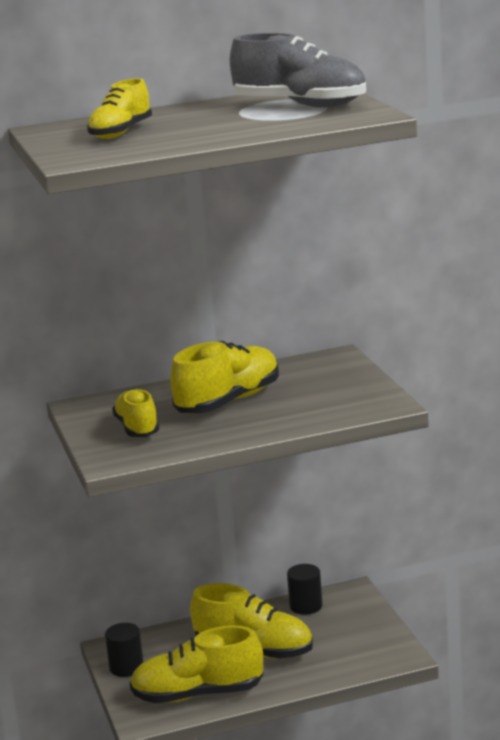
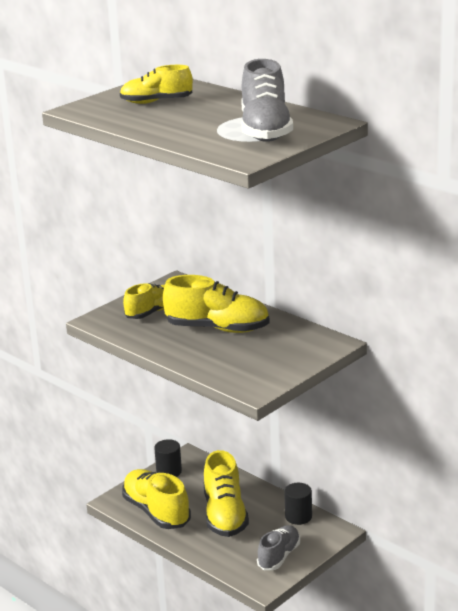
camera: 60 degrees right, 5 degrees up
none -> grey shoe [257,525,300,570]

